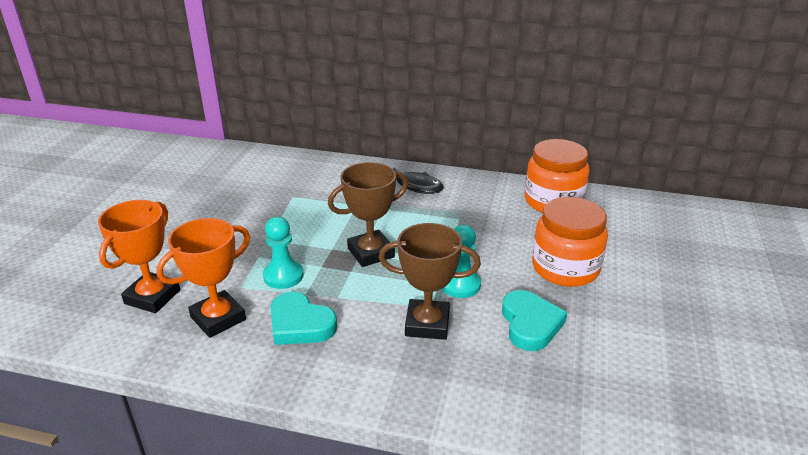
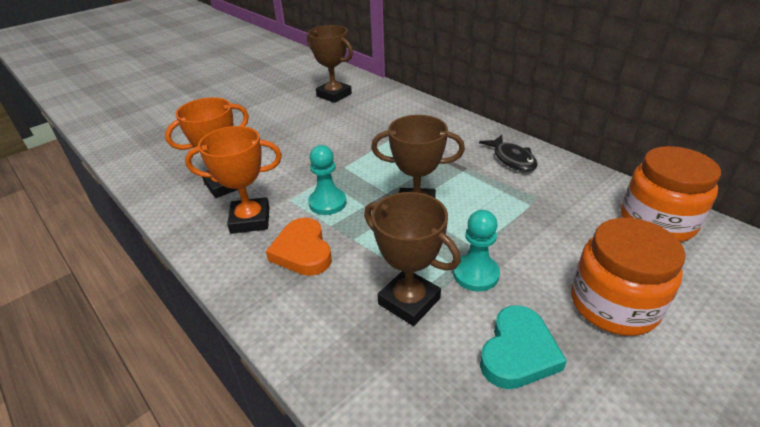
camera: 35 degrees right, 5 degrees up
turquoise heart [271,292,337,345] -> orange heart [266,218,332,276]
none -> brown trophy [307,25,353,103]

